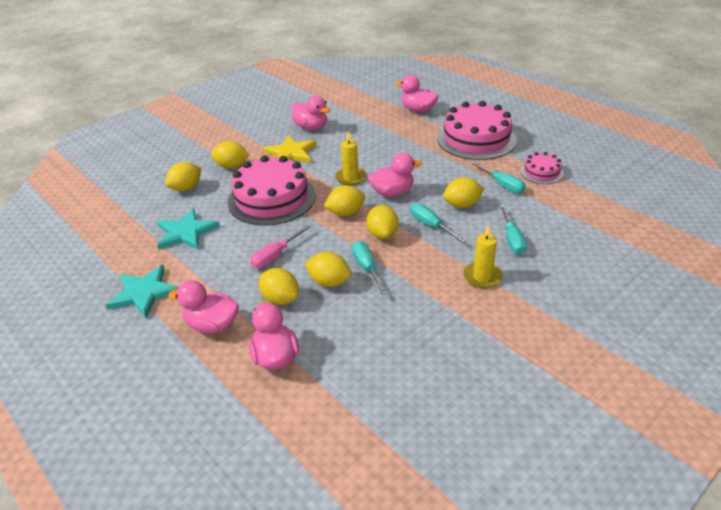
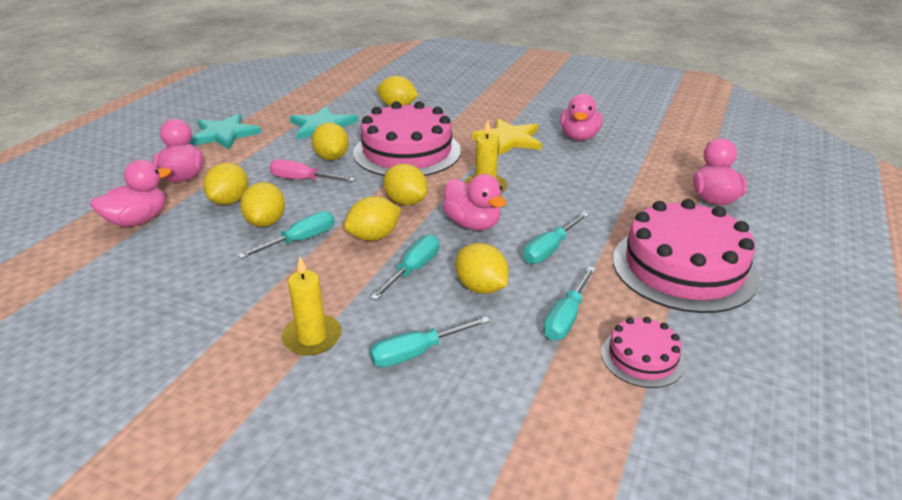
camera: 65 degrees right, 5 degrees down
yellow lemon [211,141,250,169] -> yellow lemon moved to [311,122,349,160]
none -> turquoise screwdriver [523,212,589,264]

